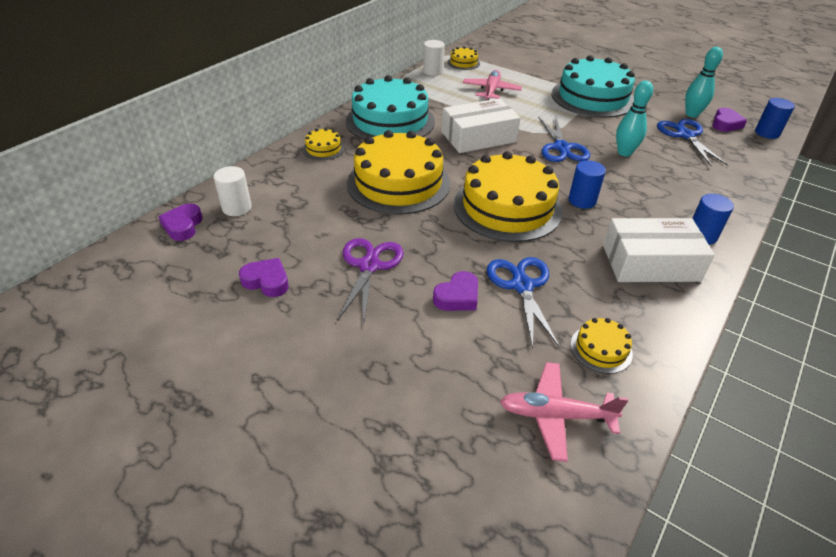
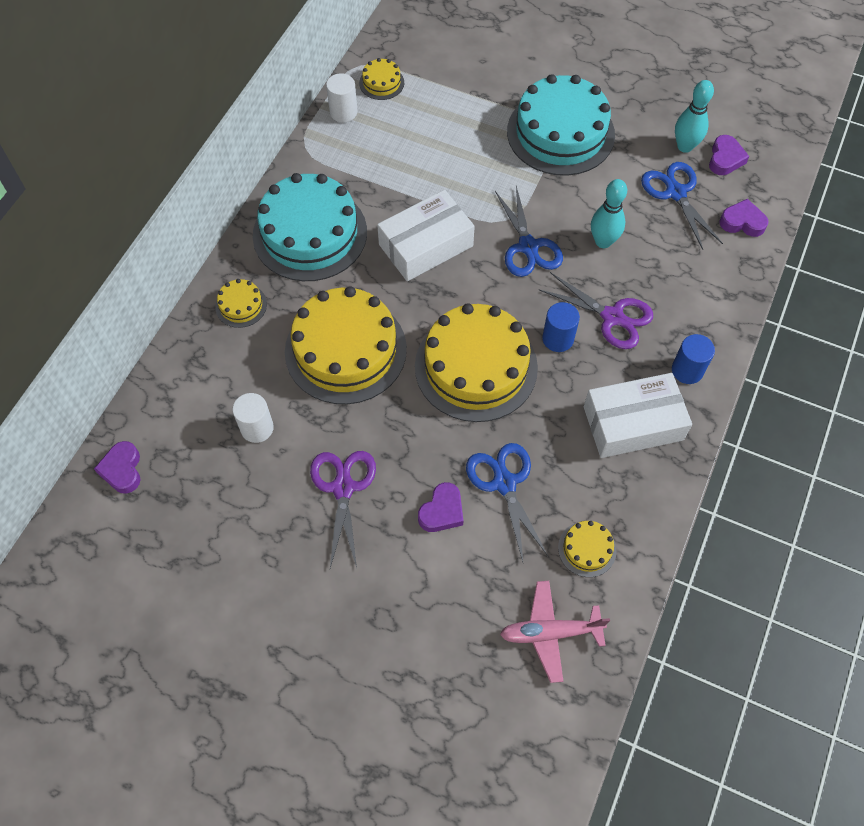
camera: 10 degrees left, 20 degrees up
white cylinder [213,166,252,216] -> white cylinder moved to [233,393,274,443]
purple heart [239,258,289,297] -> purple heart moved to [719,199,769,237]
pink plane [463,70,522,100] -> none
blue cylinder [755,98,795,139] -> none
none -> purple scissors [539,272,653,349]

